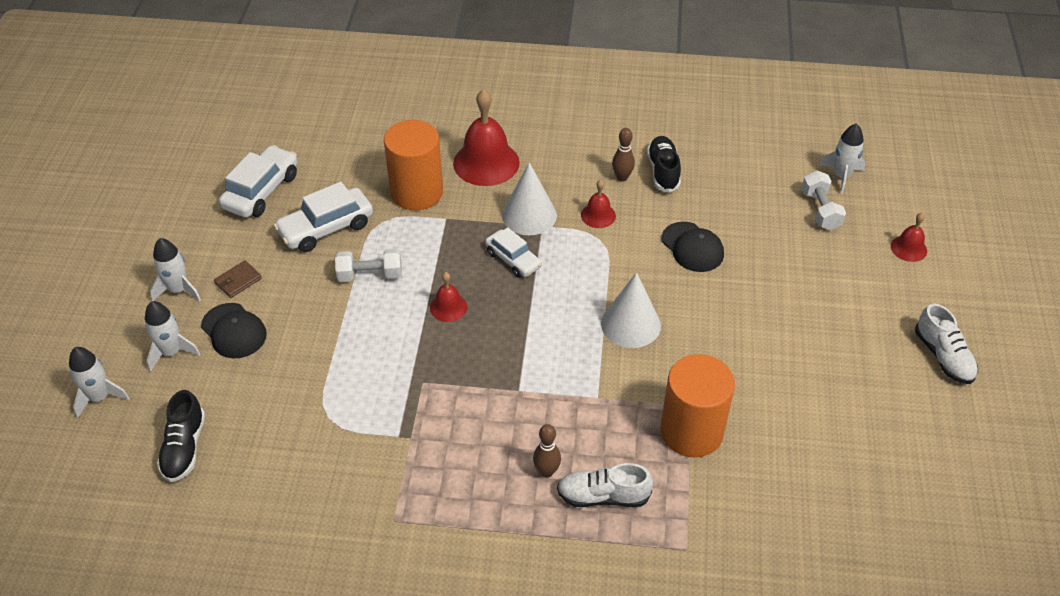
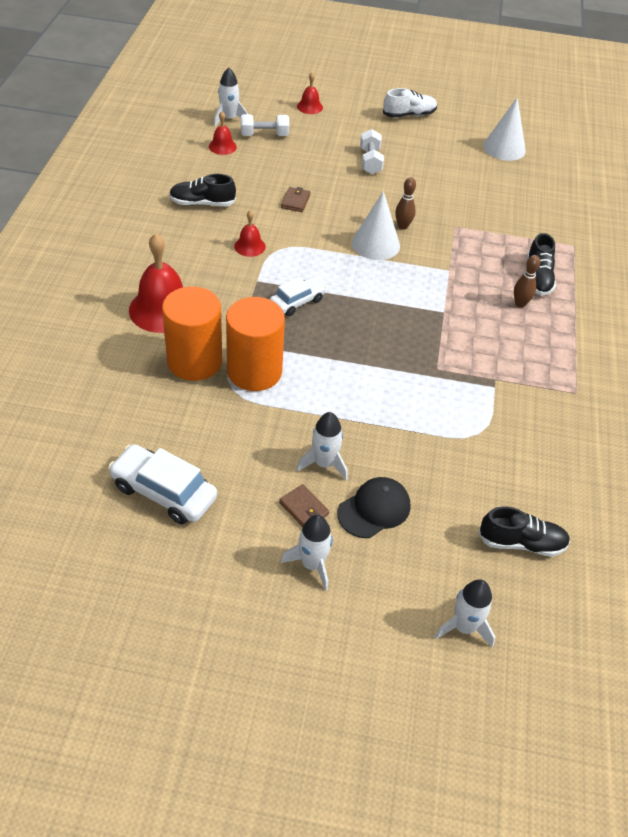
camera: 90 degrees left, 0 degrees up
white rocket [145,301,200,372] -> white rocket moved to [297,412,348,480]
white car [274,182,373,252] -> none
white dumbbell [335,248,402,282] -> white dumbbell moved to [360,129,384,174]
red bell [430,272,467,322] -> red bell moved to [209,111,237,155]
white cone [502,162,557,235] -> white cone moved to [483,97,526,161]
white shoe [557,463,653,507] -> black shoe [527,233,556,296]
brown bowling pin [612,128,635,182] -> brown bowling pin moved to [395,177,416,230]
black cap [661,222,724,272] -> brown wallet [281,187,311,212]
orange cylinder [661,354,735,458] -> orange cylinder moved to [226,297,285,391]

